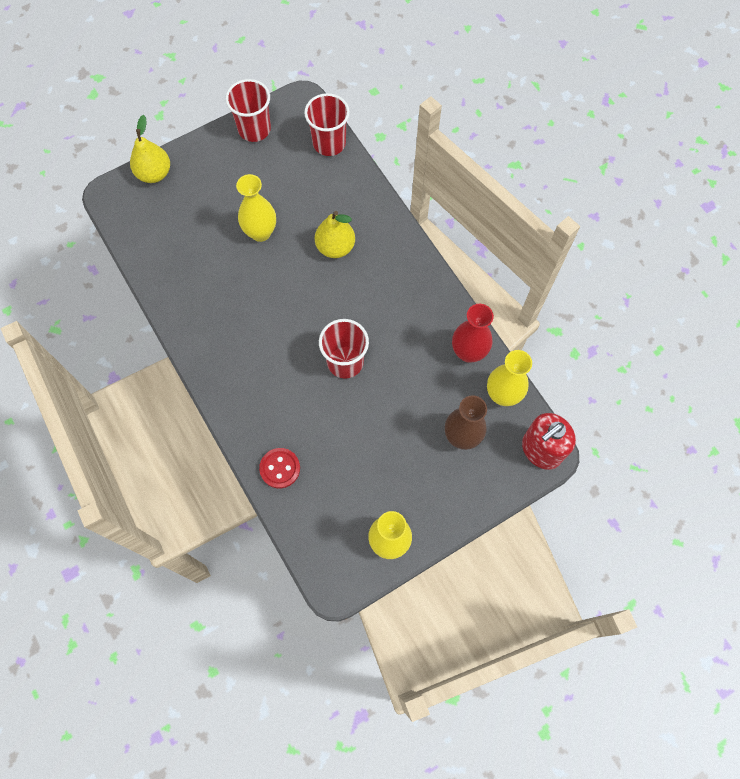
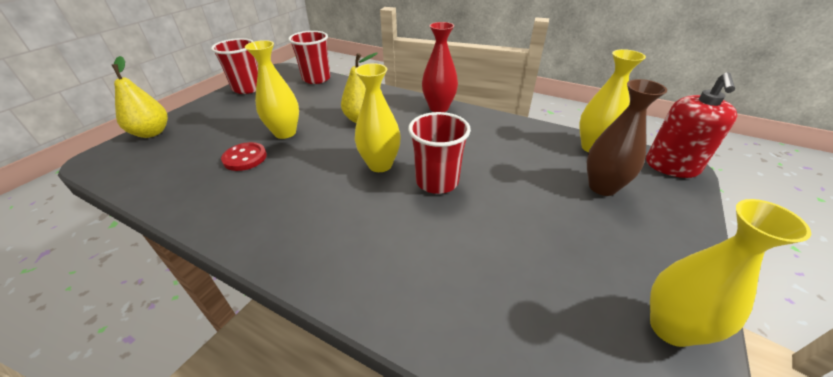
camera: 30 degrees left, 30 degrees down
red button [259,448,300,489] -> red button moved to [221,142,267,171]
red vase [452,304,494,362] -> red vase moved to [422,22,458,112]
none -> yellow vase [355,63,401,172]

